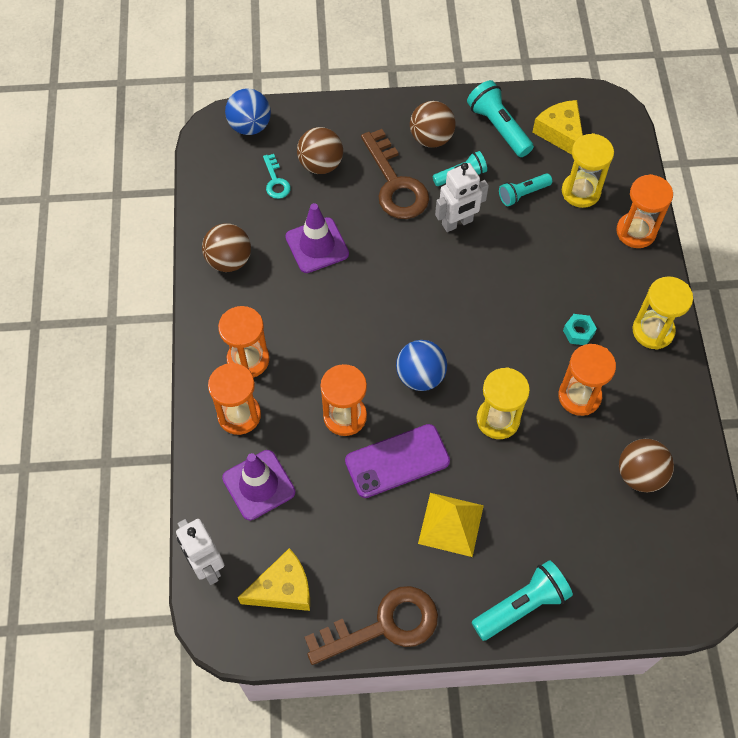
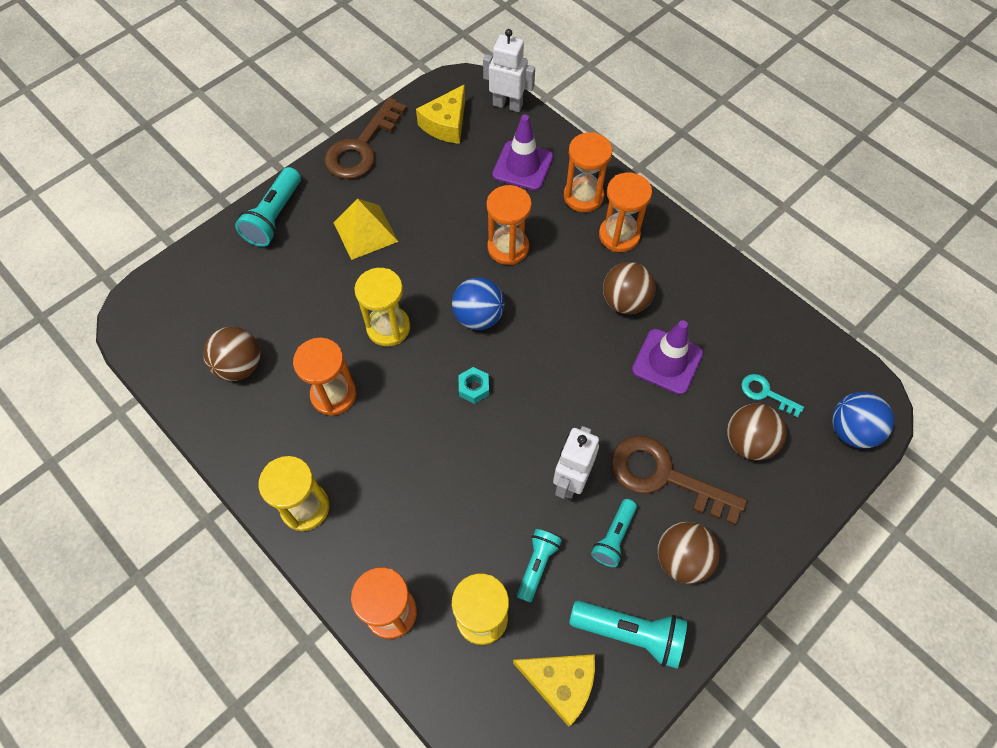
camera: 140 degrees right, 0 degrees up
brown ball [202,223,251,272] -> brown ball moved to [603,262,655,314]
purple phone [345,424,450,498] -> none
turquoise nut [563,314,597,345] -> turquoise nut moved to [458,367,489,404]

